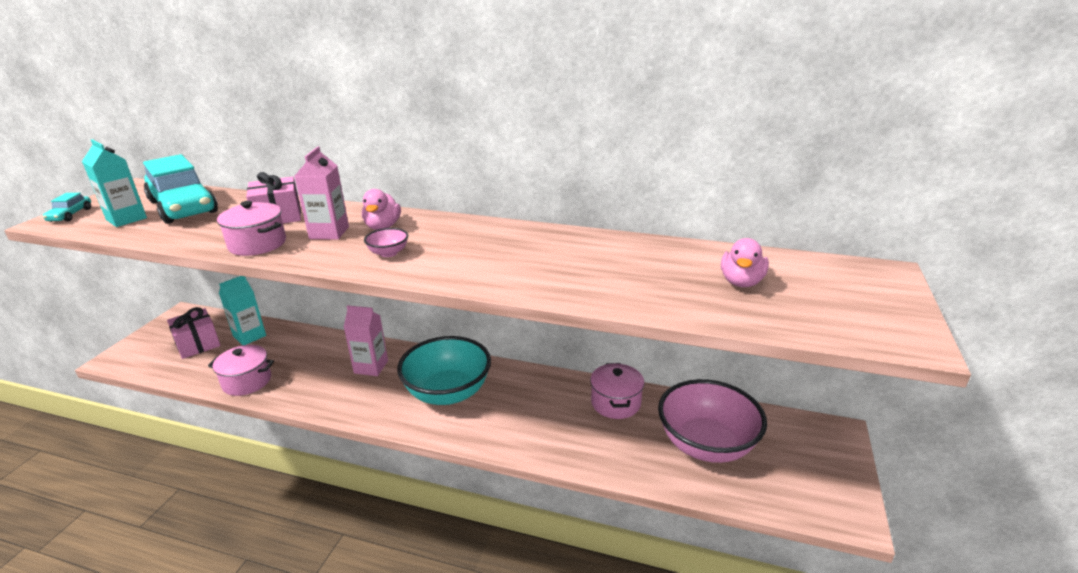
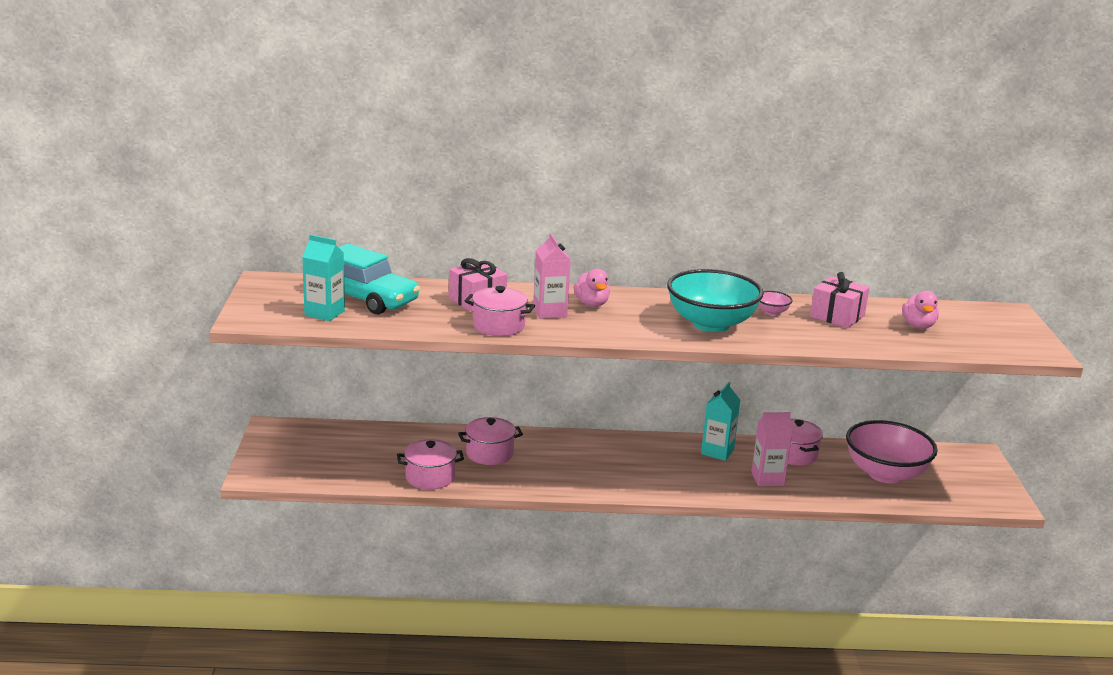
camera: 20 degrees left, 5 degrees down
turquoise car [43,193,91,222] -> none
pink gift [167,307,221,359] -> pink gift moved to [810,272,870,328]
turquoise carton [219,276,266,345] -> turquoise carton moved to [701,382,740,461]
pink carton [344,305,388,376] -> pink carton moved to [751,412,792,486]
pink bowl [364,228,408,257] -> pink bowl moved to [758,291,793,315]
turquoise bowl [397,336,491,405] -> turquoise bowl moved to [667,269,764,332]
none -> pink pot [458,417,523,465]

